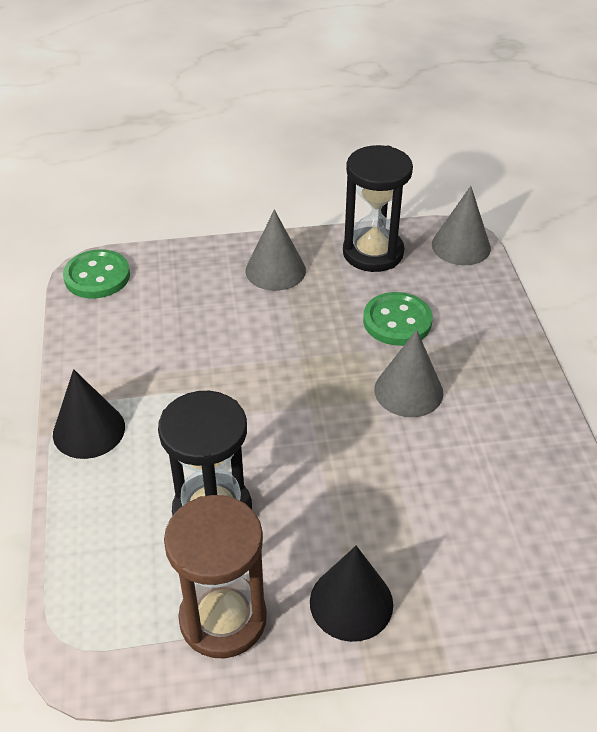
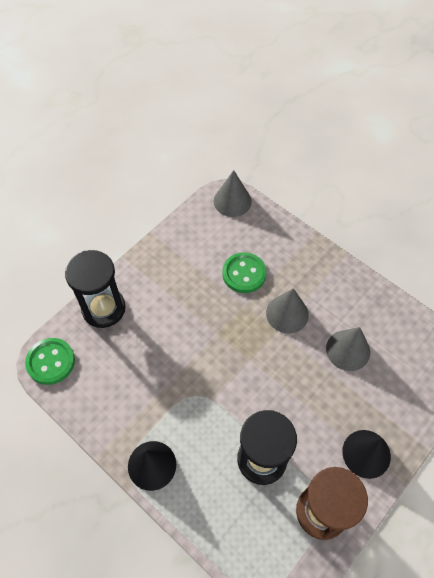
camera: 40 degrees left, 15 degrees up
grey cone [246,210,306,291] -> grey cone moved to [326,327,370,371]
black hourglass [343,145,413,272] -> black hourglass moved to [65,250,126,328]

